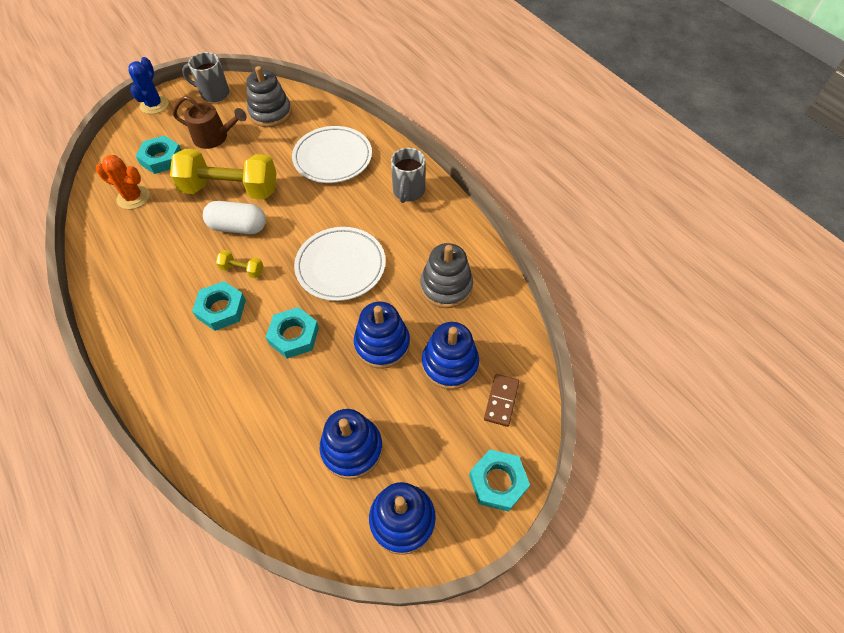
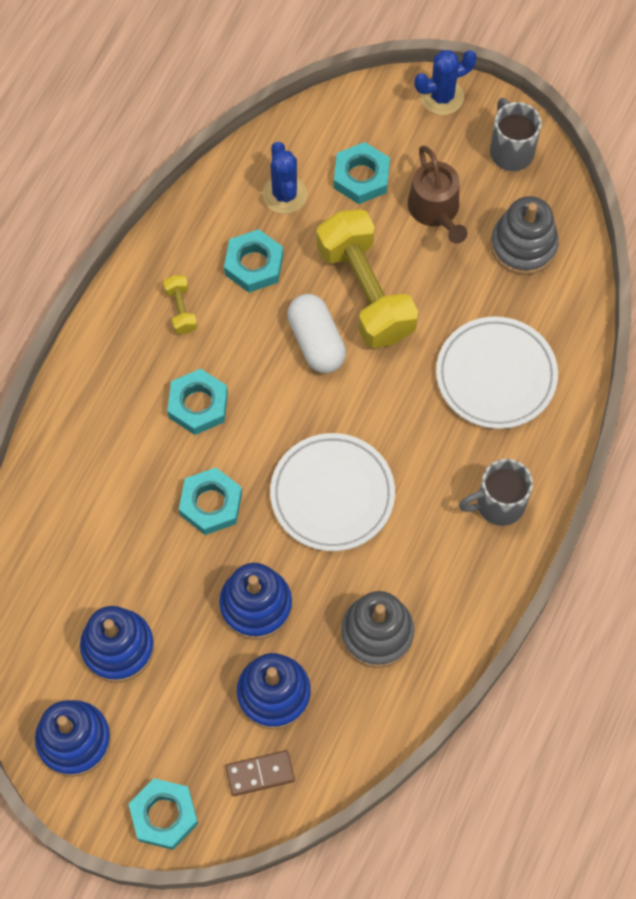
camera: 60 degrees right, 10 degrees up
orange cactus [96,155,150,209] -> blue cactus [262,142,307,214]
yellow dumbbell [216,250,263,278] -> yellow dumbbell moved to [163,275,197,334]
none -> turquoise nut [224,229,283,293]

